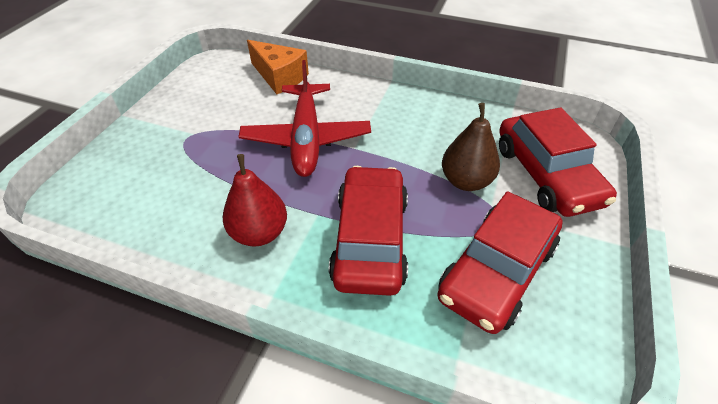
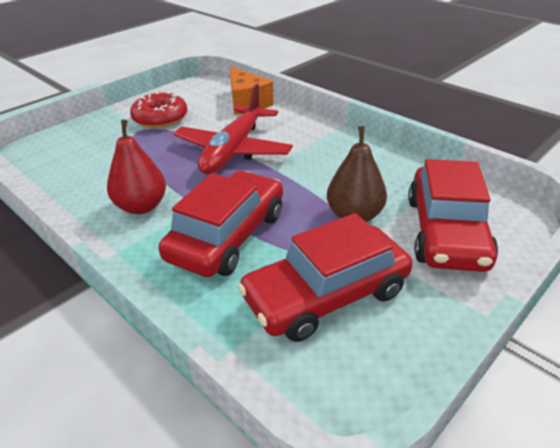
camera: 25 degrees right, 10 degrees down
none -> red donut [130,92,187,128]

